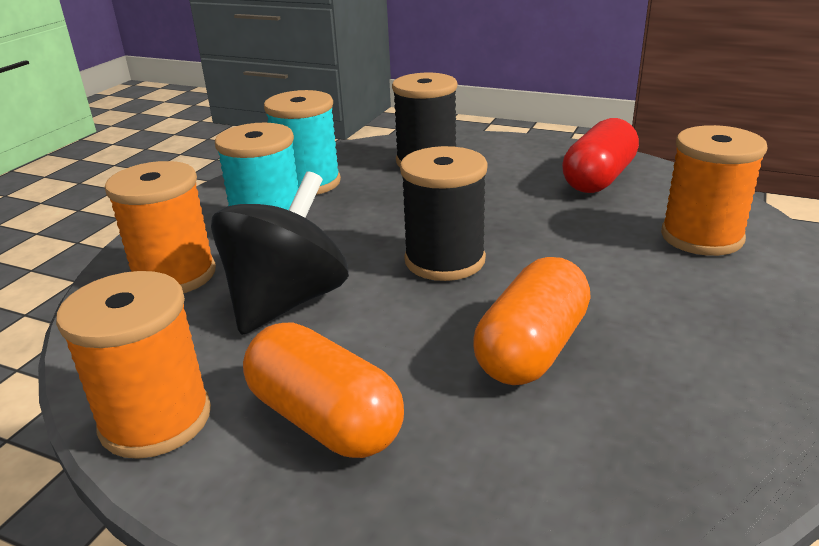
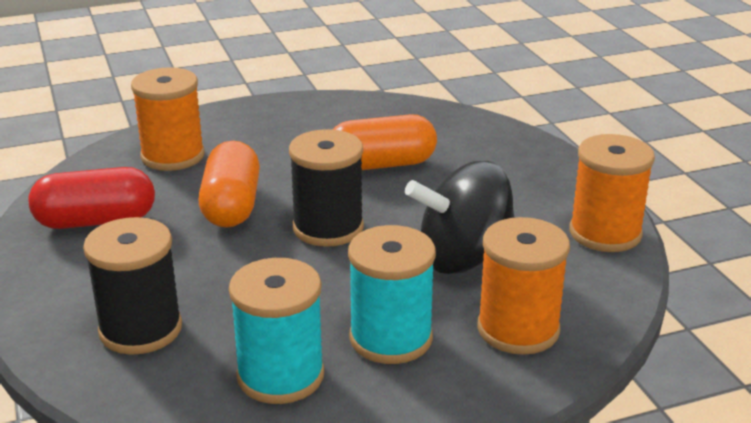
camera: 135 degrees left, 0 degrees up
orange capsule [243,322,404,458] -> orange capsule moved to [199,141,260,228]

